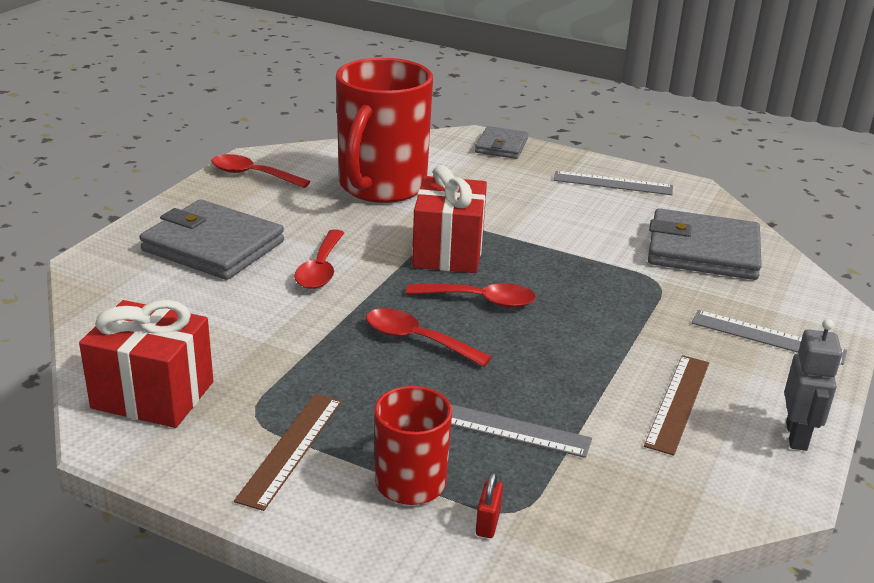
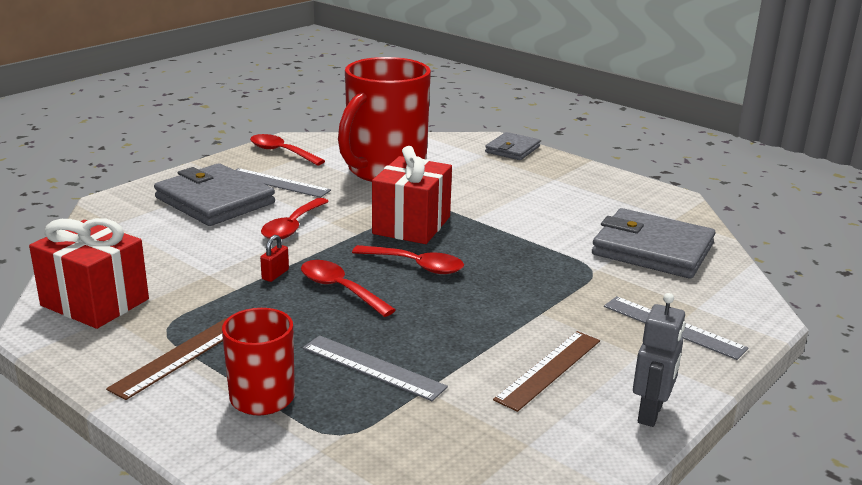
camera: 15 degrees right, 5 degrees down
red padlock [476,472,503,538] -> red padlock moved to [260,235,289,282]
grey ruler [554,171,673,195] -> grey ruler moved to [235,168,331,198]

